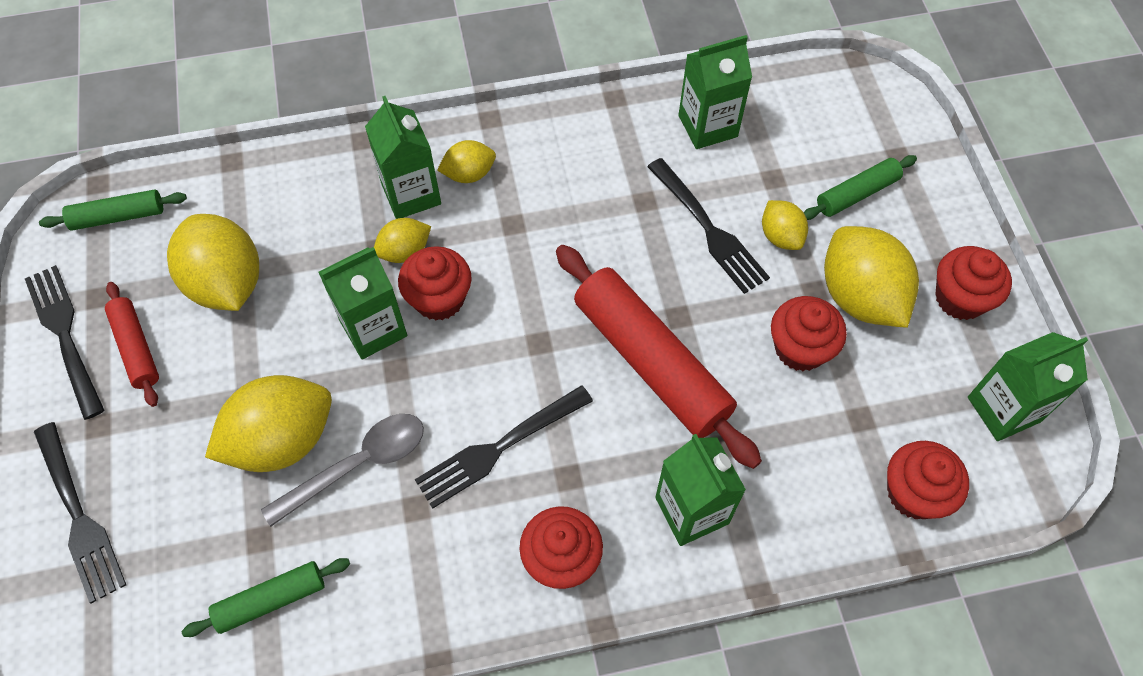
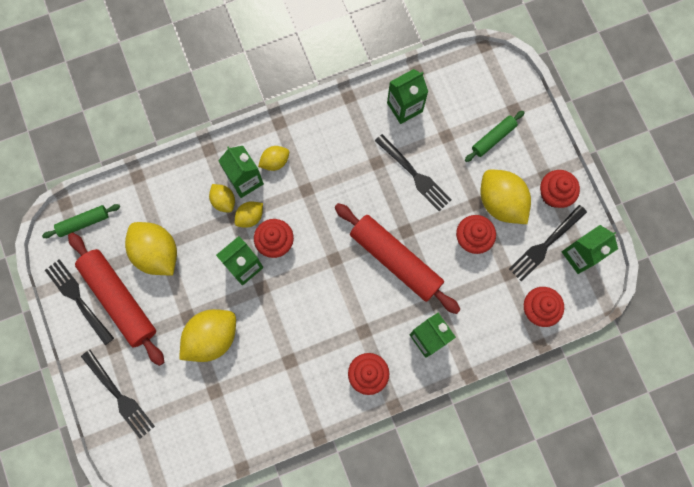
camera: 10 degrees left, 15 degrees up
red rolling pin [105,282,159,407] -> red rolling pin [68,232,164,366], size x1.96
green rolling pin [182,558,350,637] -> none
grey spoon [261,414,424,527] -> none
black fork [415,385,593,509] -> black fork moved to [509,205,587,282]
yellow lemon [762,200,808,250] -> yellow lemon moved to [209,184,235,213]

